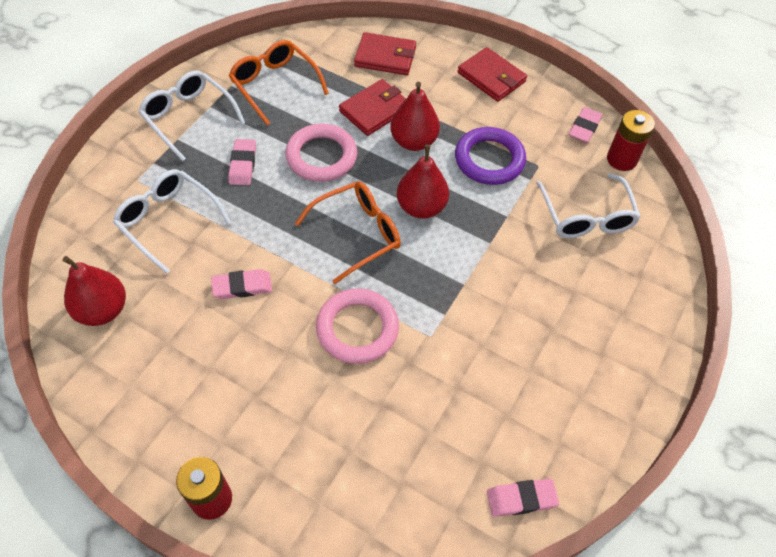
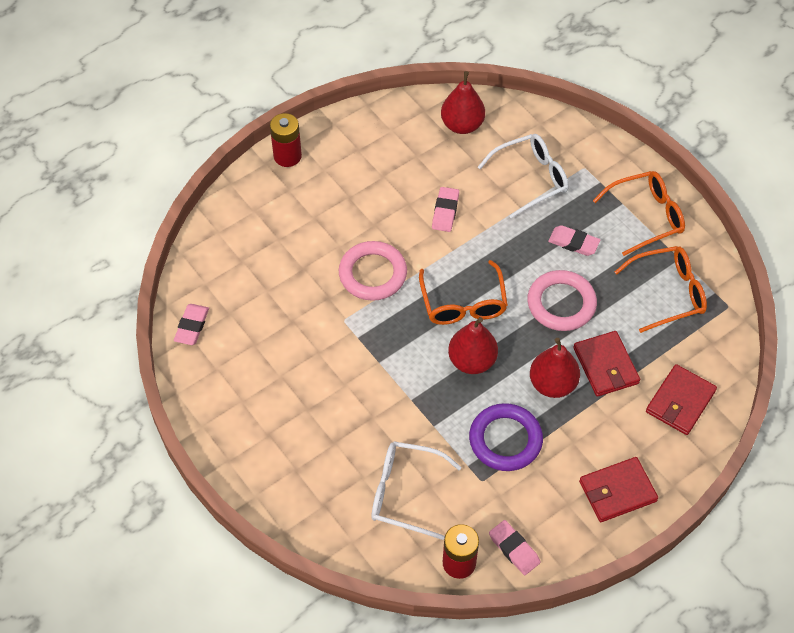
camera: 115 degrees right, 0 degrees up
white glasses [139,71,245,161] -> orange glasses [593,171,685,256]

